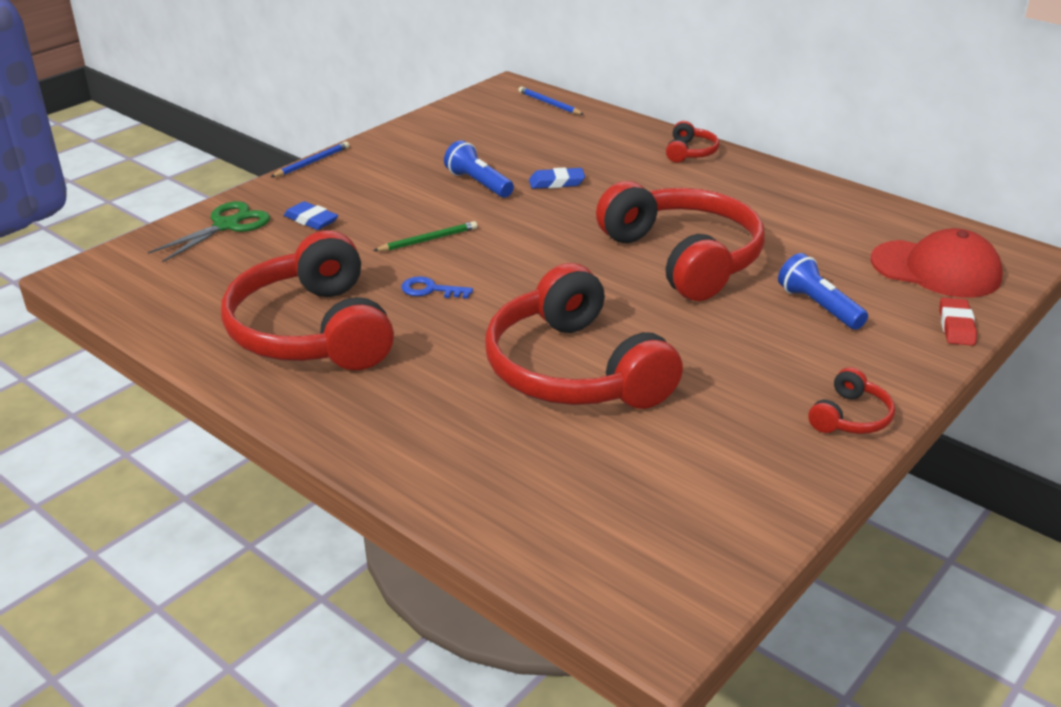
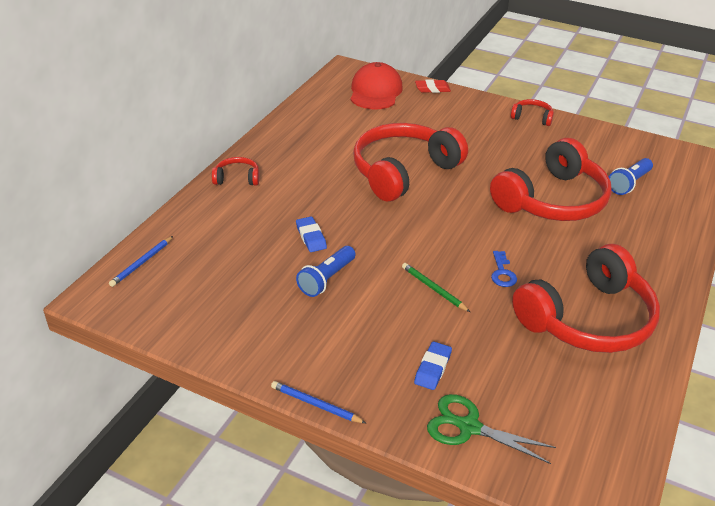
camera: 105 degrees left, 5 degrees up
blue flashlight [778,253,868,330] -> blue flashlight moved to [609,158,653,195]

